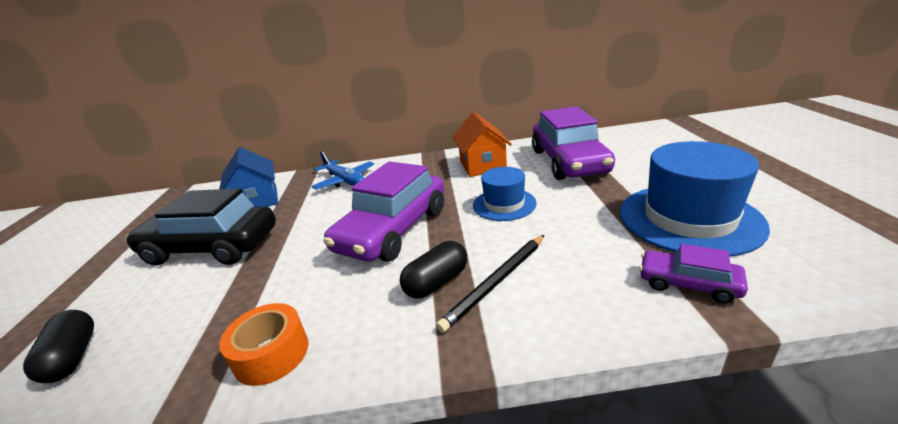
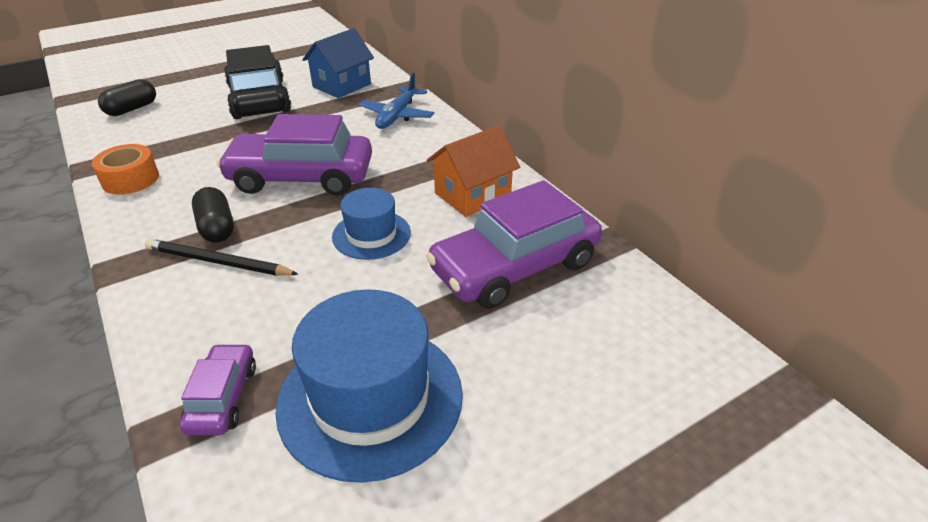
camera: 60 degrees right, 10 degrees up
black capsule [400,241,467,299] -> black capsule turned 45 degrees clockwise [192,187,234,243]

